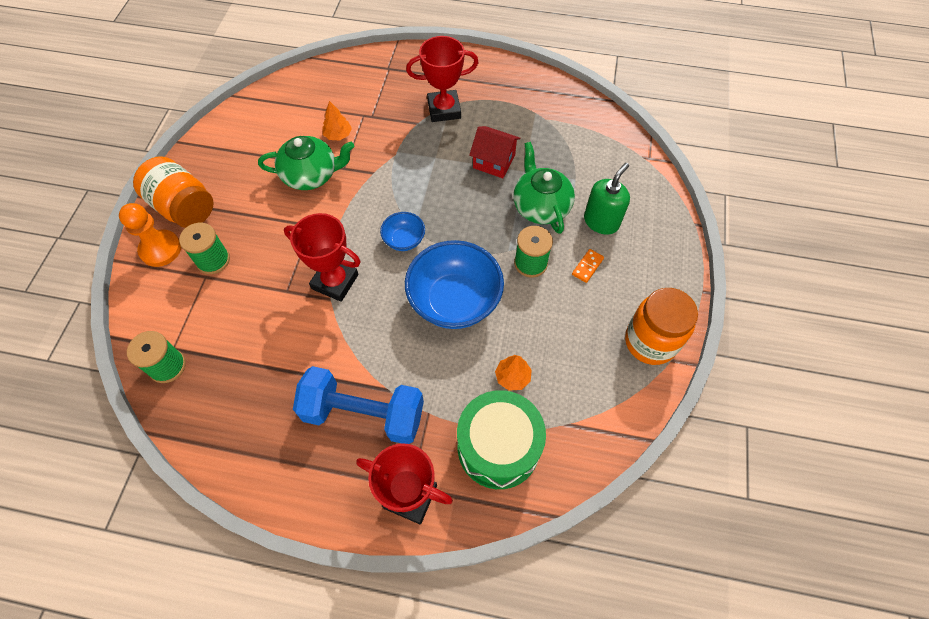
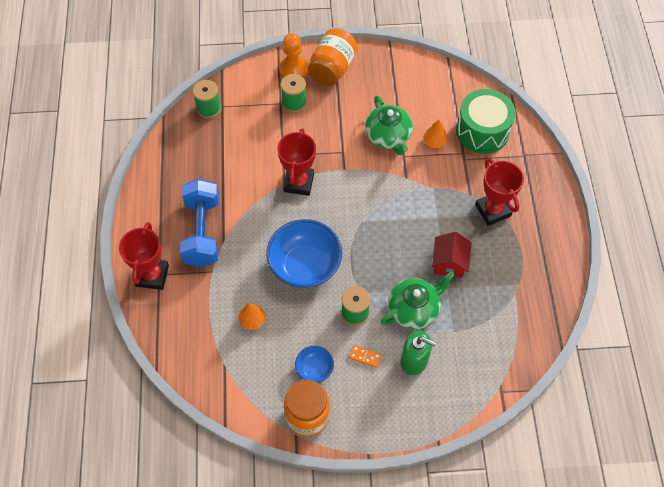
camera: 75 degrees right, 0 degrees up
blue bowl [380,212,425,251] -> blue bowl moved to [295,346,334,383]
green drum [457,390,546,489] -> green drum moved to [456,89,516,154]

